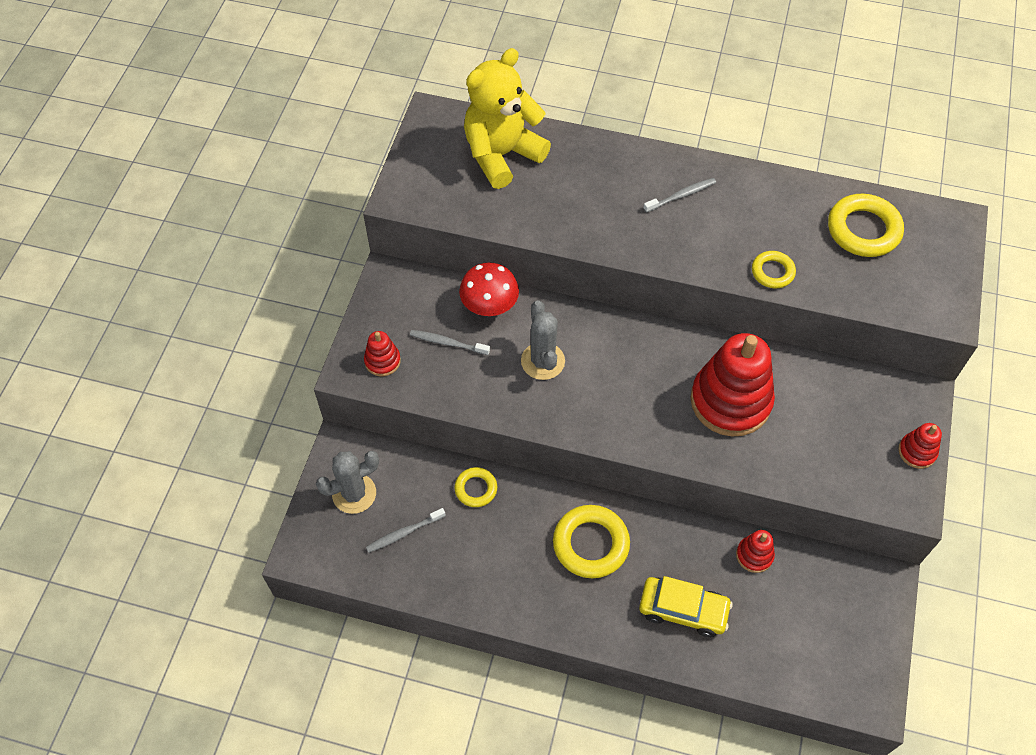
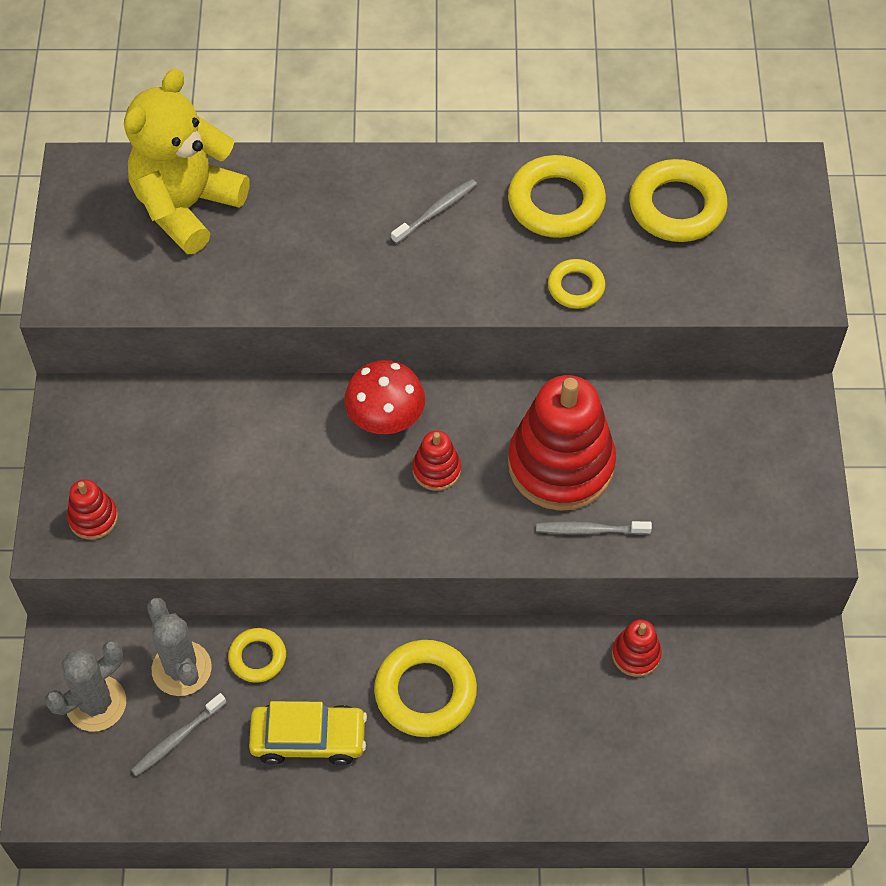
camera: 15 degrees left, 0 degrees up
grey toothbrush [410,330,490,355] -> grey toothbrush moved to [536,521,652,535]
red mushroom [459,263,519,316] -> red mushroom moved to [344,360,425,434]
grey cactus [521,300,565,380] -> grey cactus moved to [147,598,212,696]
yellow car [639,576,733,637] -> yellow car moved to [249,701,367,765]
red stacking toy [898,423,942,469] -> red stacking toy moved to [412,431,461,491]
none -> yellow ring [508,155,606,238]

